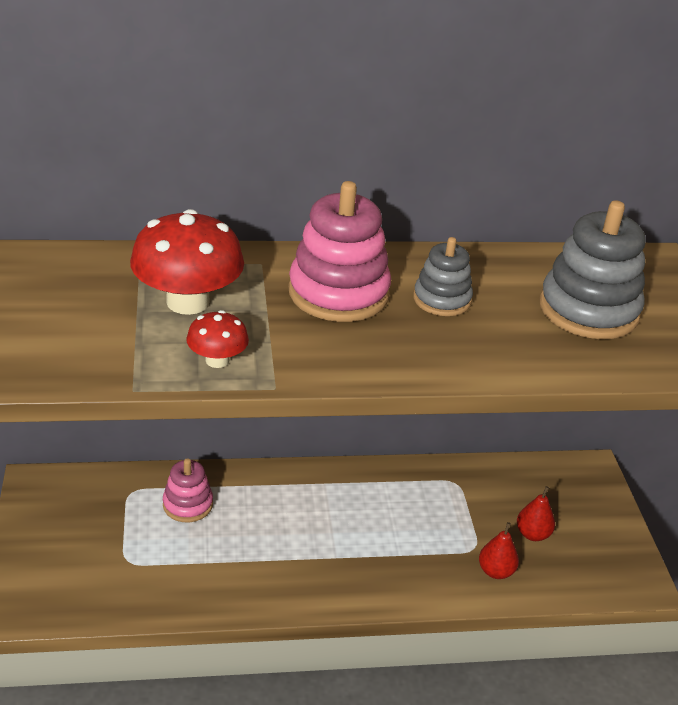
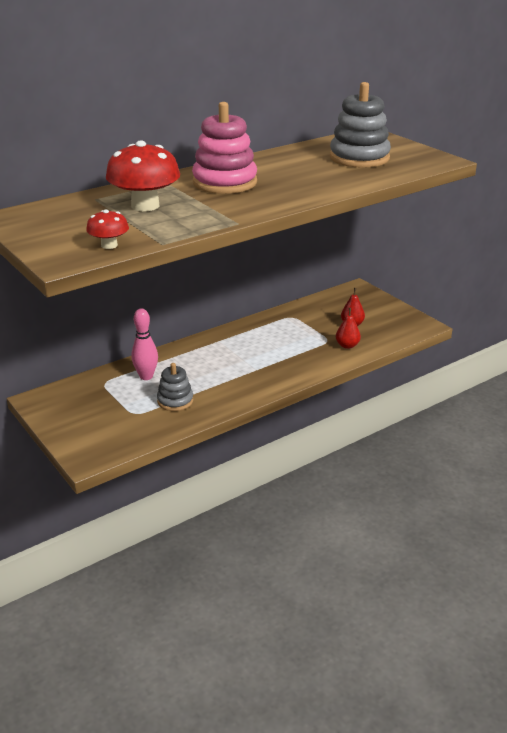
camera: 25 degrees left, 5 degrees down
pink stacking toy [163,458,213,522] -> pink bowling pin [131,309,158,380]
red mushroom [186,310,249,368] -> red mushroom moved to [86,209,129,249]
grey stacking toy [413,237,473,316] -> grey stacking toy moved to [157,363,194,411]

